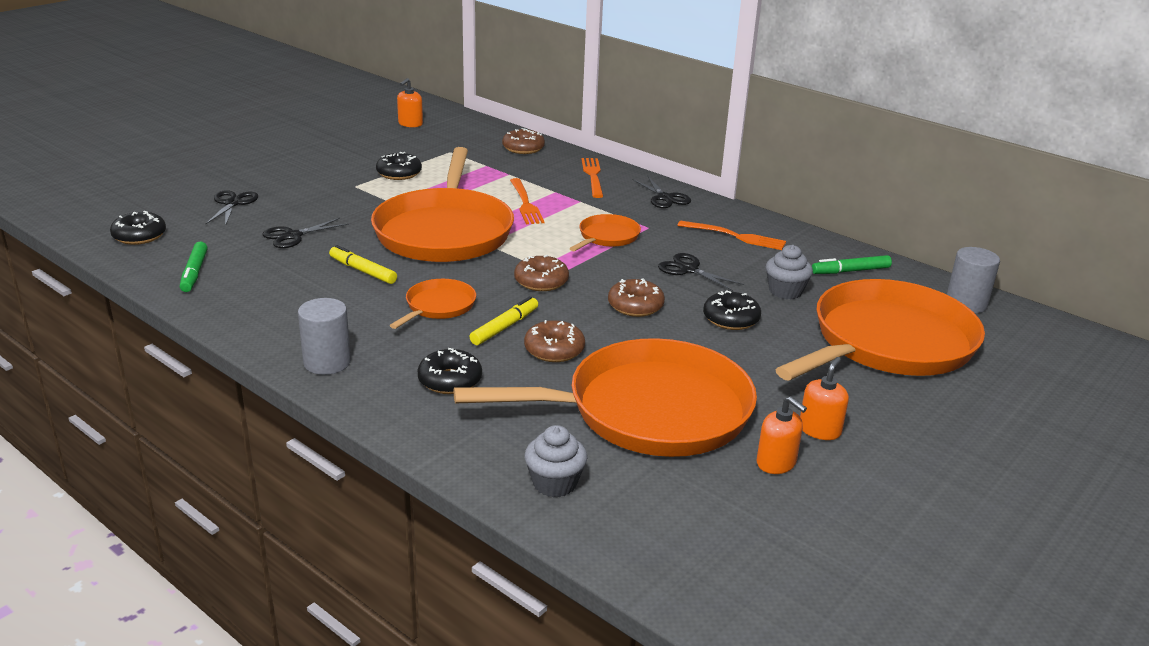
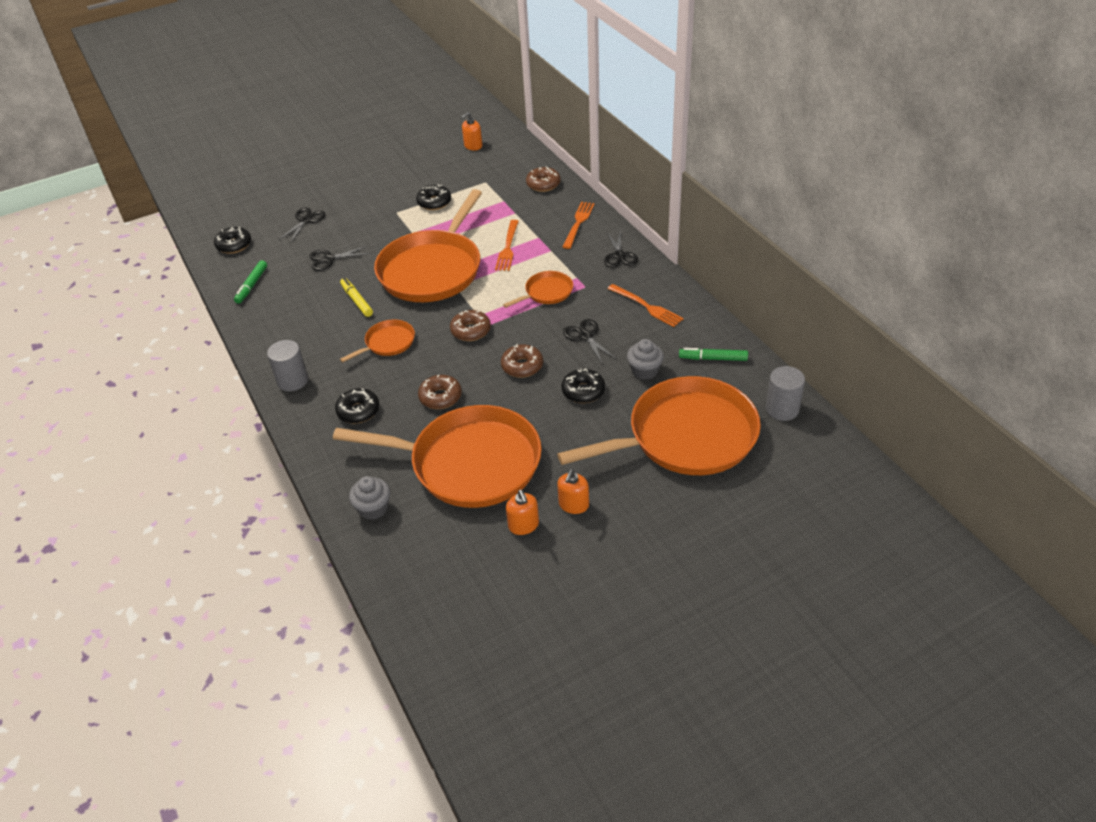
camera: 25 degrees right, 15 degrees up
yellow marker [470,296,538,345] -> none
orange soap dispenser [800,357,849,440] -> orange soap dispenser turned 150 degrees clockwise [557,469,589,514]

